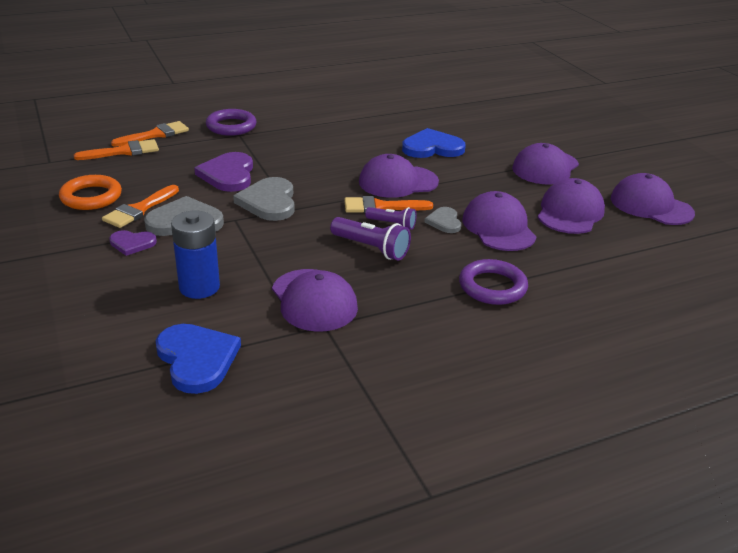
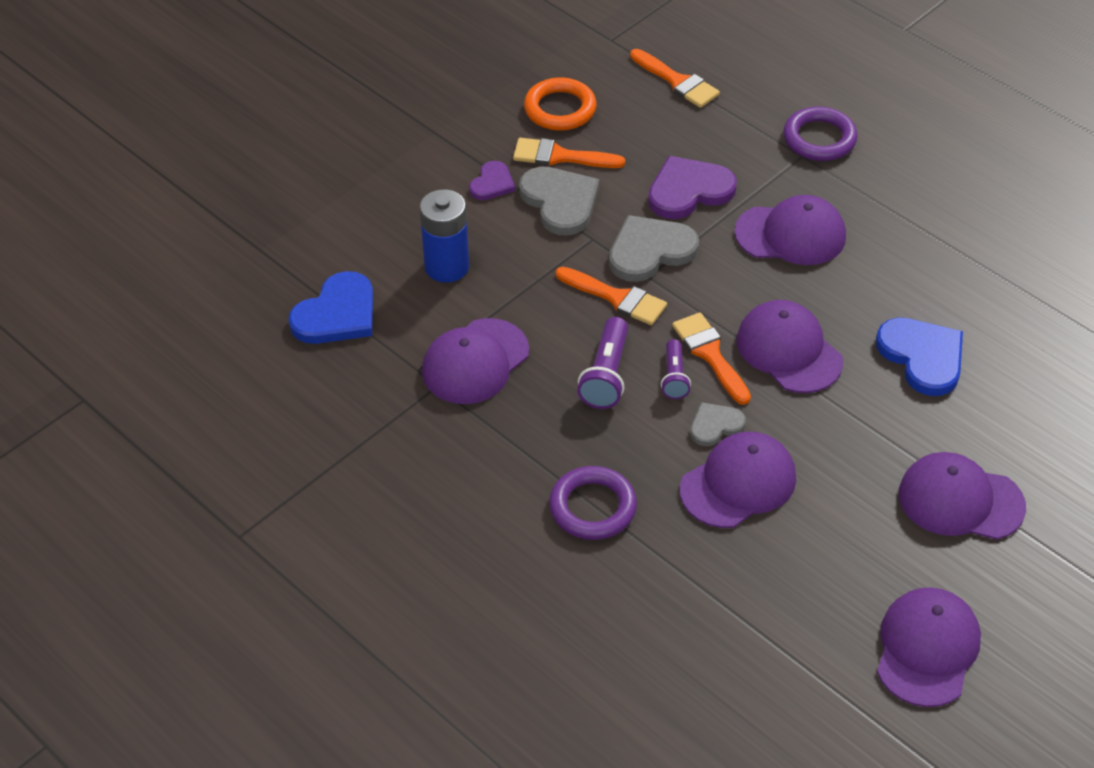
camera: 70 degrees right, 15 degrees up
purple heart [109,230,157,256] -> purple heart turned 135 degrees counterclockwise [469,161,515,200]
orange brush [111,121,189,147] -> orange brush moved to [556,267,667,325]
purple cap [537,178,605,234] -> purple cap moved to [734,195,846,265]

